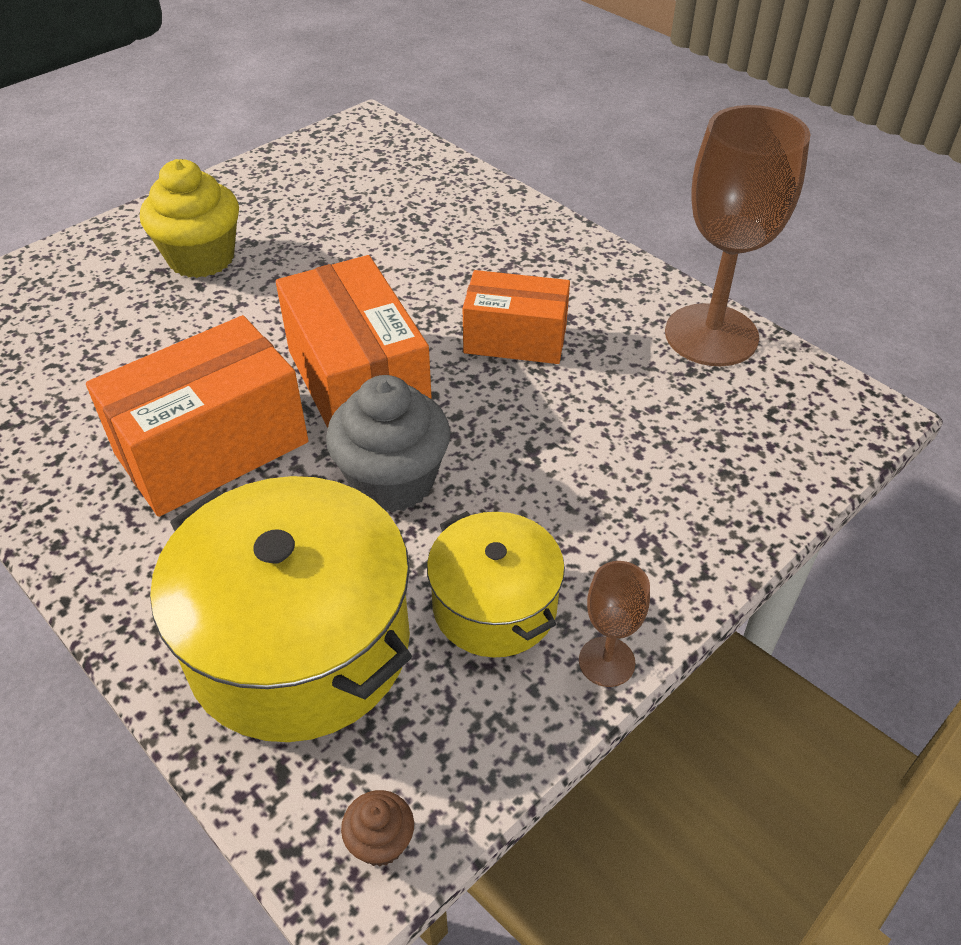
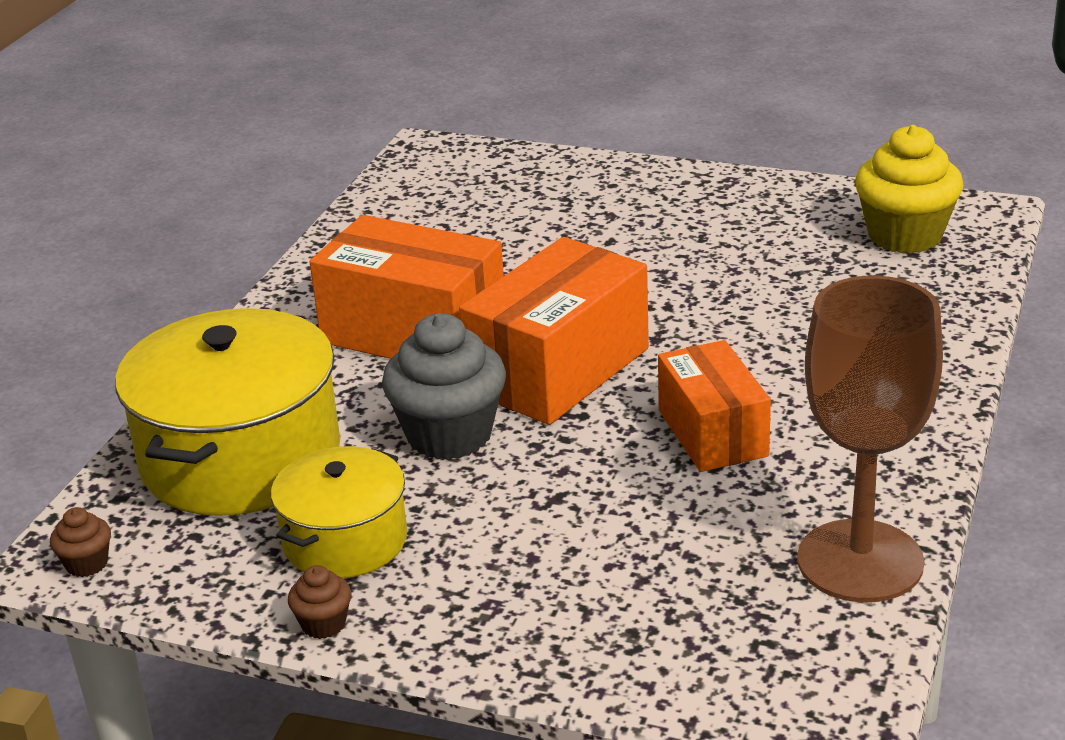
camera: 65 degrees right, 15 degrees down
yellow cupcake [140,159,239,278] -> yellow cupcake moved to [855,125,964,253]
brown goblet [579,561,650,687] -> brown cupcake [288,565,351,639]

